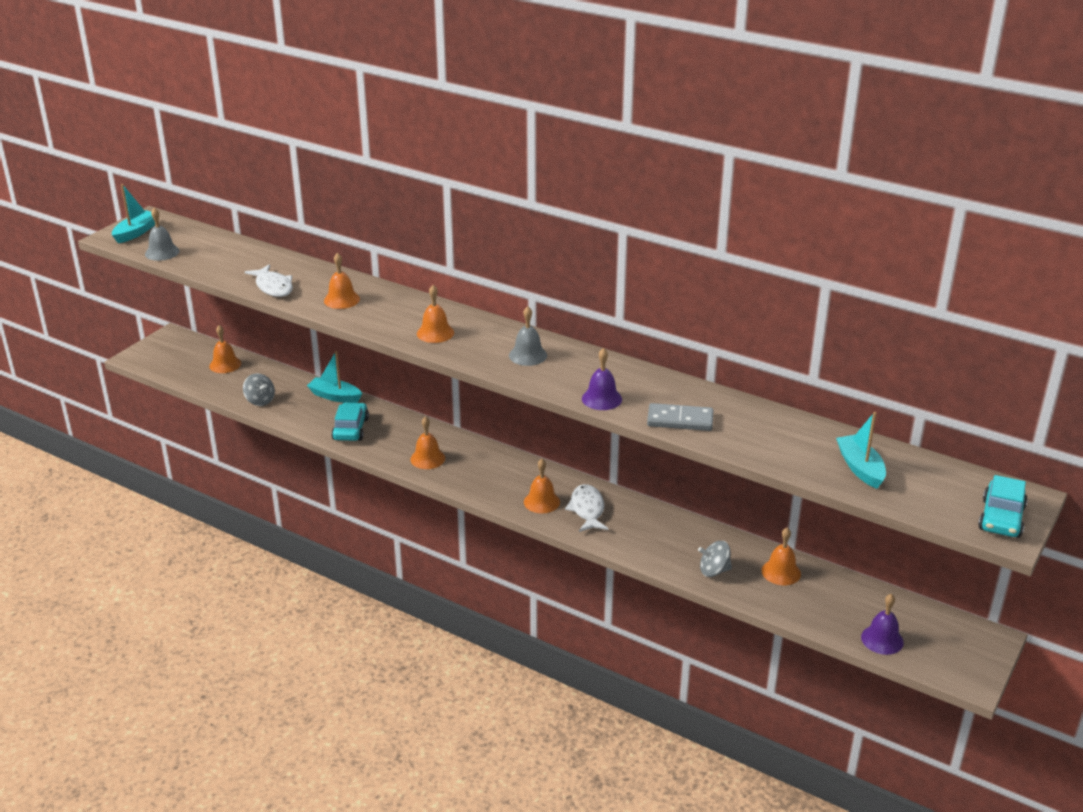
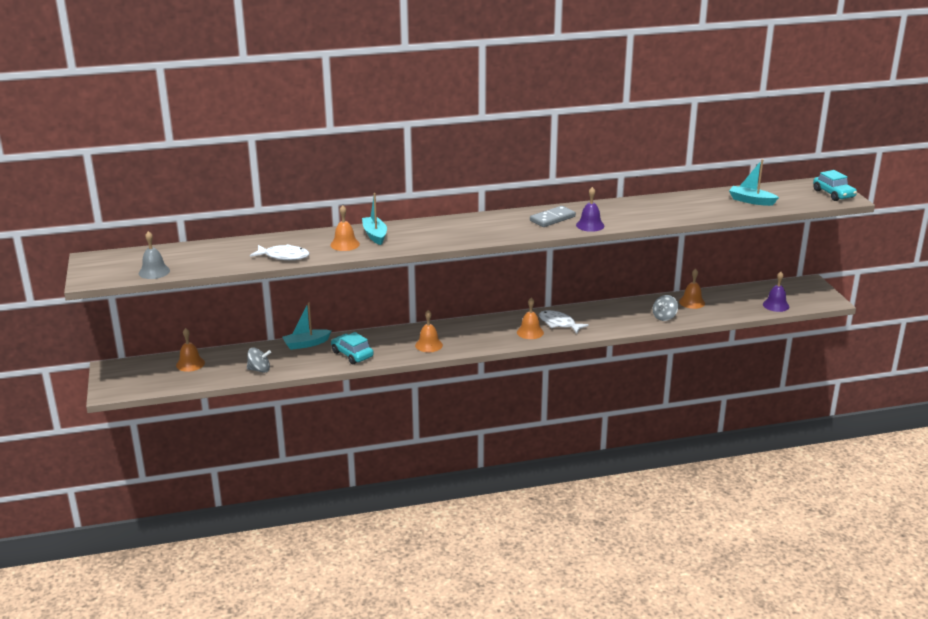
camera: 45 degrees left, 5 degrees down
turquoise boat [112,184,155,243] -> turquoise boat moved to [362,193,387,245]
orange bell [417,285,454,343] -> none
grey bell [509,306,547,366] -> none
grey domino [647,403,713,431] -> grey domino moved to [530,206,576,227]

